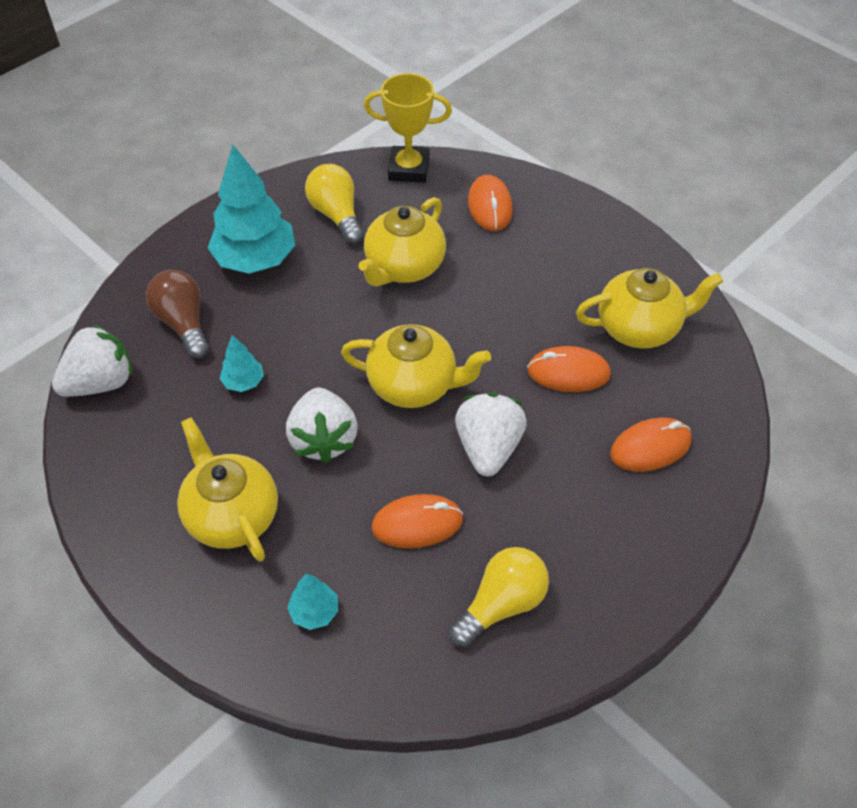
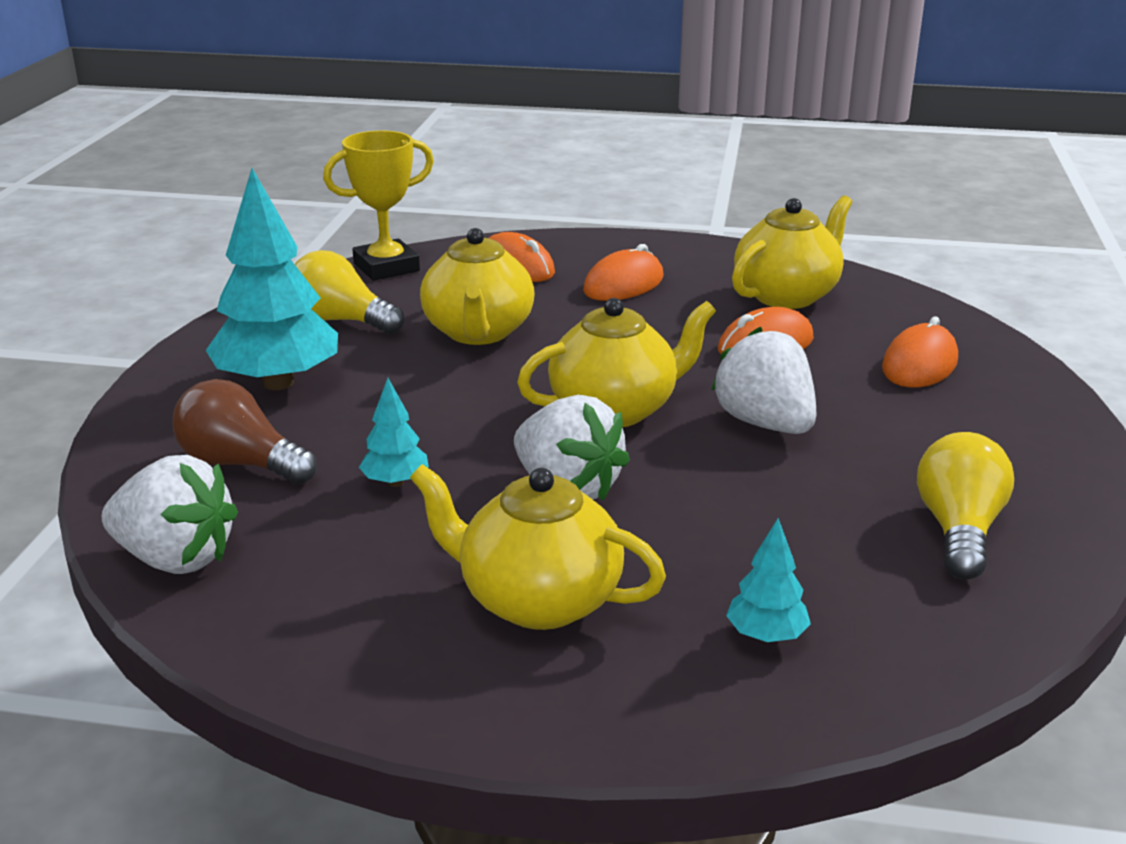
camera: 35 degrees left, 25 degrees down
white strawberry [52,324,132,397] -> white strawberry turned 90 degrees clockwise [102,455,238,574]
orange mouse [372,494,463,548] -> orange mouse moved to [583,244,664,301]

